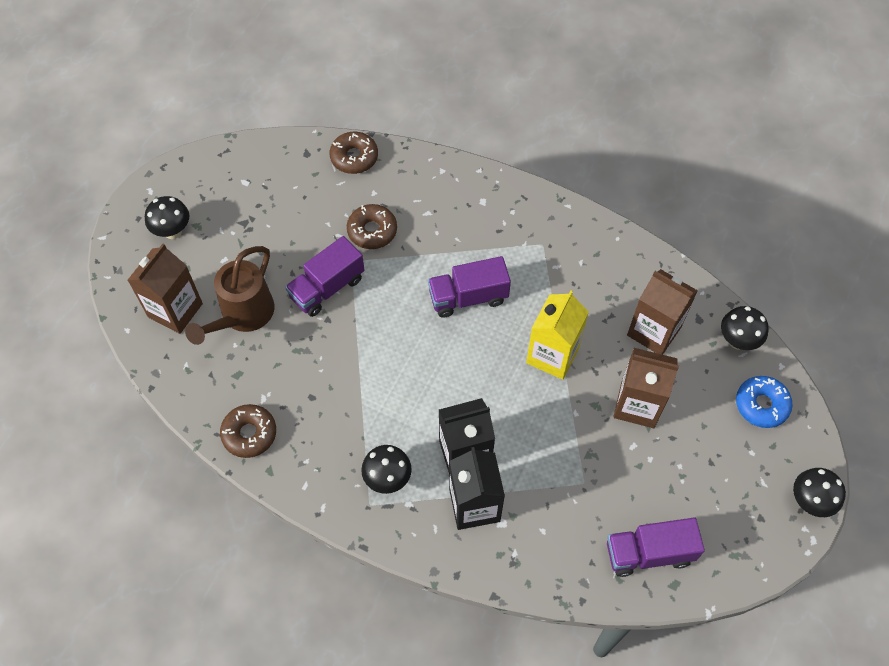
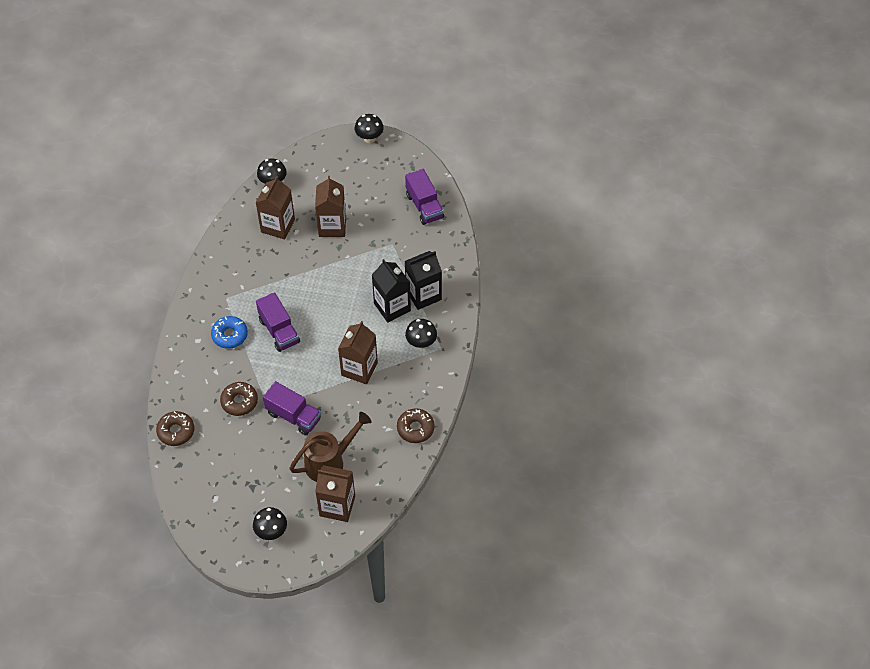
camera: 105 degrees left, 5 degrees down
brown watering can [185,246,274,345] -> brown watering can turned 45 degrees counterclockwise [290,412,372,482]
yellow carton [526,290,589,380] -> none
blue donut [736,376,793,428] -> blue donut moved to [211,316,248,349]
none -> brown carton [338,321,378,384]

